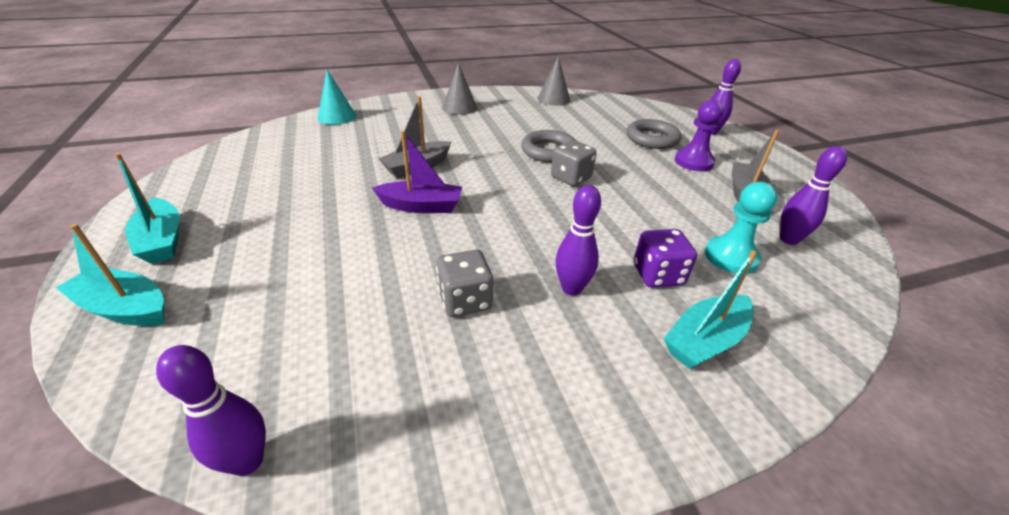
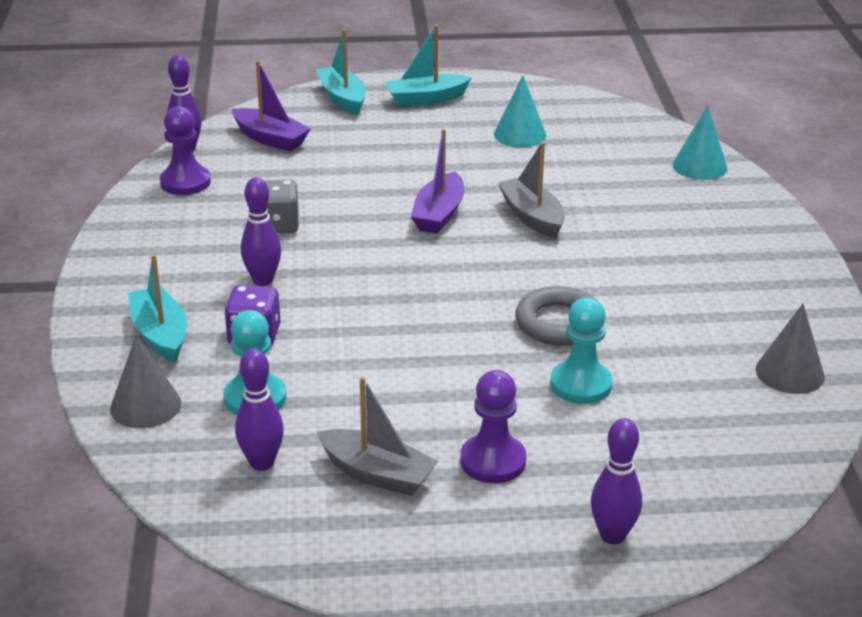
camera: 105 degrees right, 5 degrees down
turquoise boat [56,224,165,326] -> turquoise boat turned 60 degrees counterclockwise [316,29,366,115]
grey cone [442,63,477,115] -> grey cone moved to [110,335,181,428]
grey dice [551,140,596,186] -> none
grey ring [627,119,681,149] -> none
none -> purple pawn [160,106,211,195]
none -> purple boat [232,60,311,151]
none -> turquoise cone [494,76,546,147]
none -> turquoise pawn [551,297,613,404]

